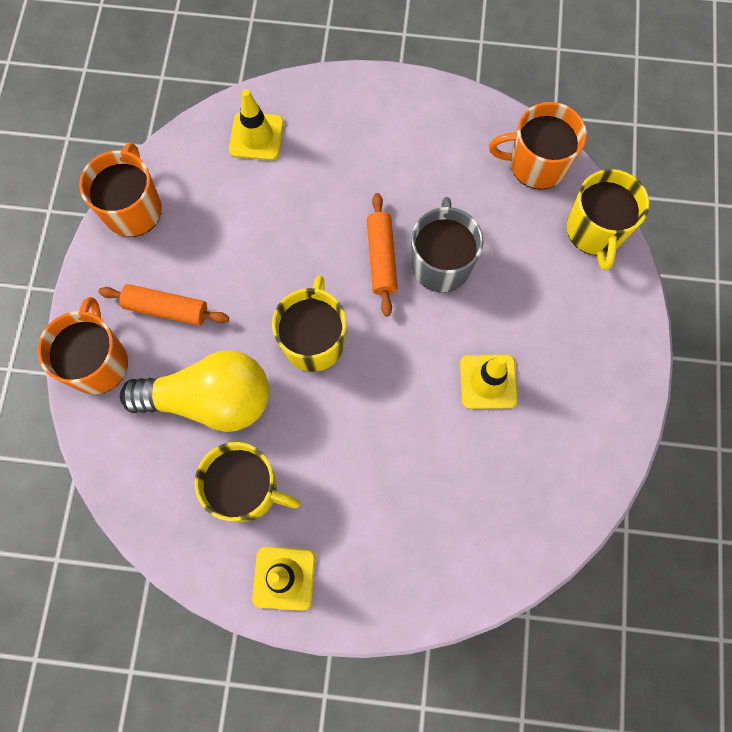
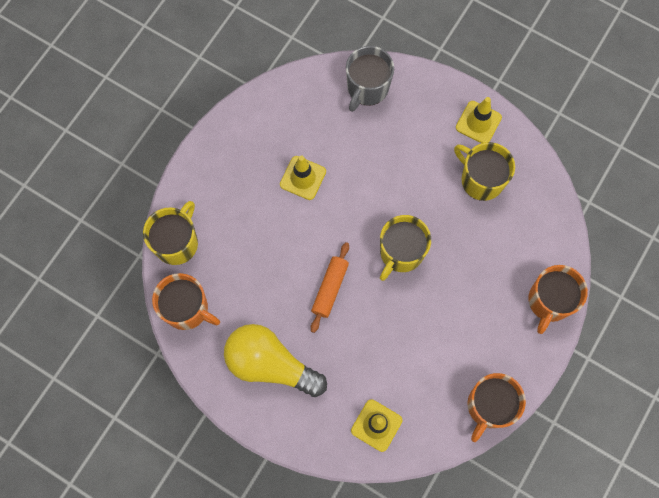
camera: 155 degrees left, 0 degrees up
orange rolling pin [98,284,229,326] -> none
yellow light bulb [120,351,269,432] -> yellow light bulb moved to [224,324,327,397]
grey mug [411,197,484,293] -> grey mug moved to [346,46,394,112]

